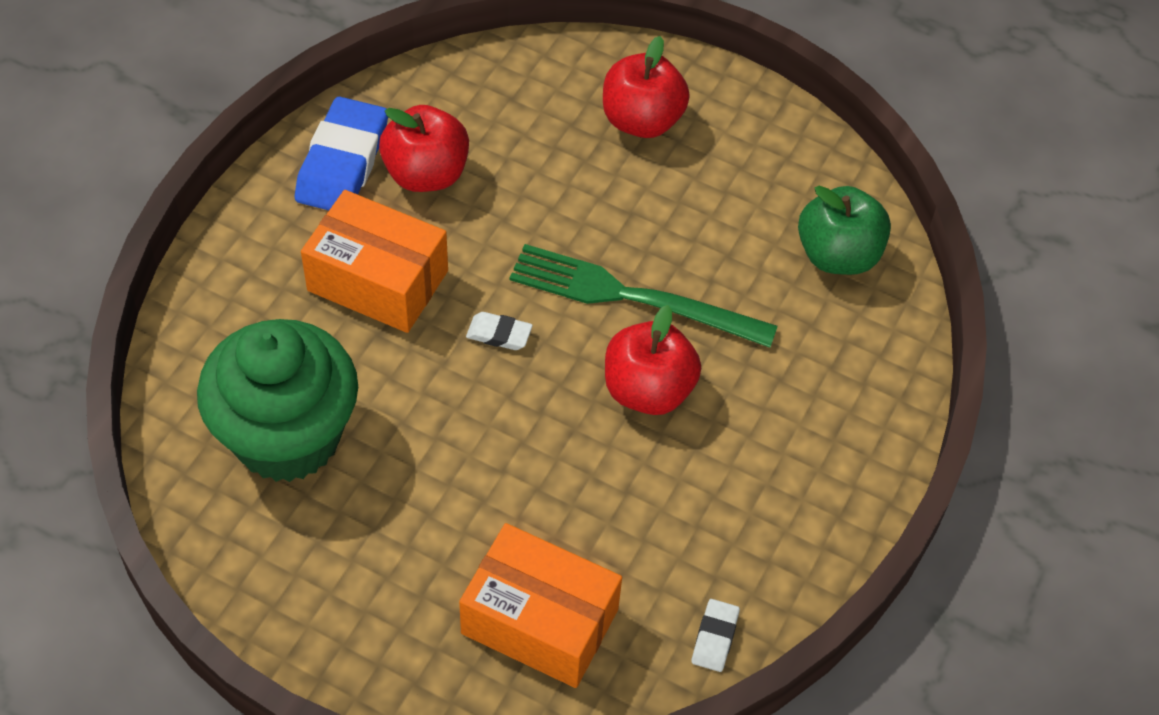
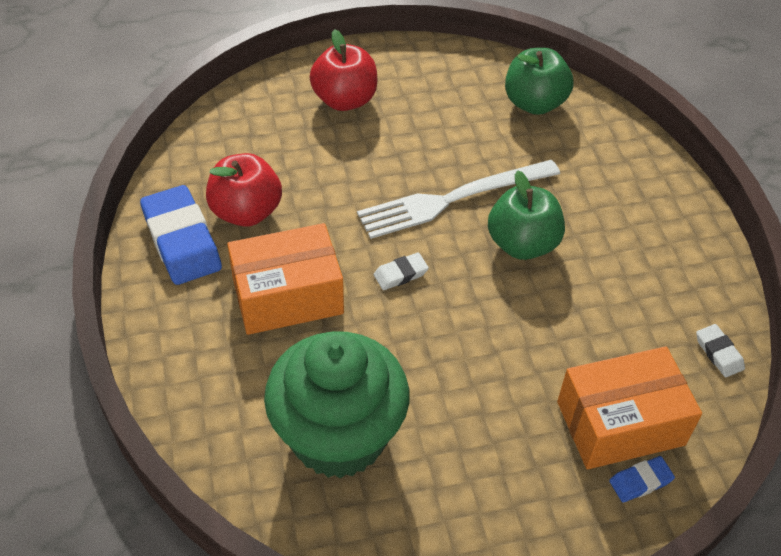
camera: 40 degrees left, 5 degrees down
green fork [510,244,778,348] -> white fork [357,160,560,239]
red apple [605,305,701,415] -> green apple [488,170,565,260]
none -> blue eraser [609,456,675,503]

